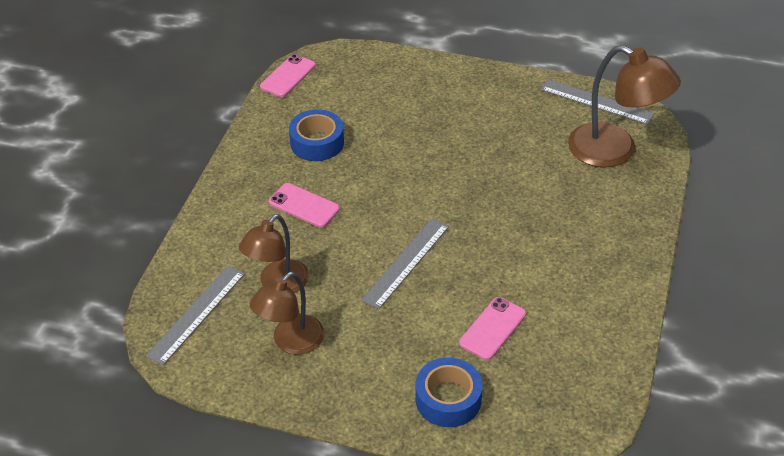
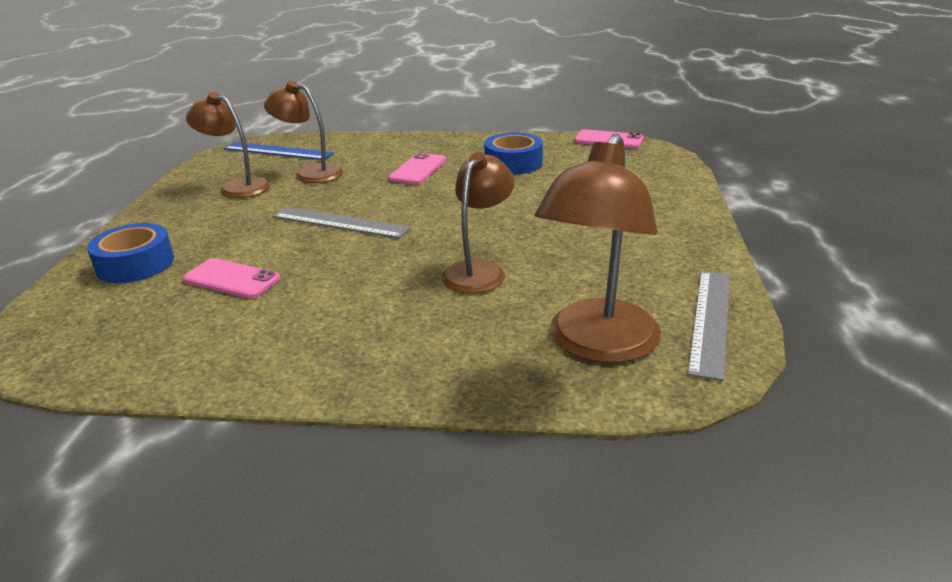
camera: 80 degrees right, 15 degrees down
grey ruler [146,266,245,365] -> blue ruler [223,142,334,160]
none -> brown lamp [442,152,515,294]

